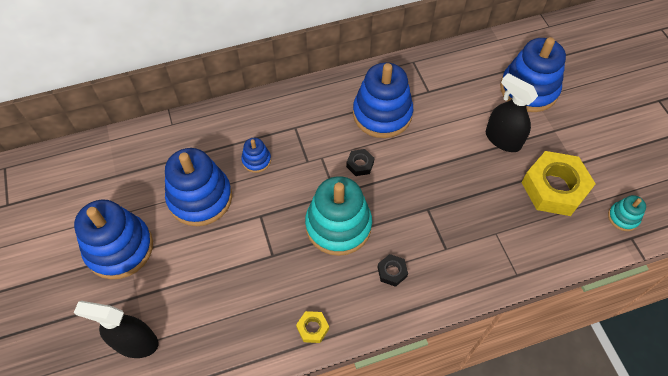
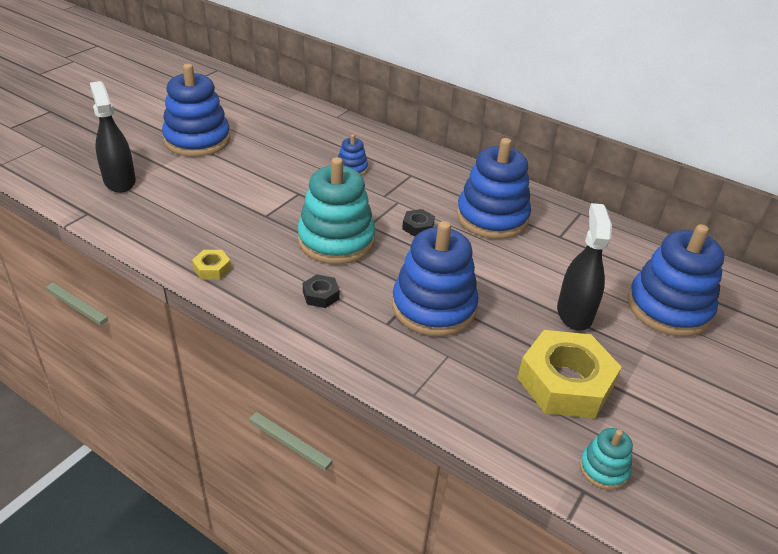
camera: 50 degrees right, 20 degrees down
blue stacking toy [165,148,232,226] -> blue stacking toy moved to [392,221,479,337]

